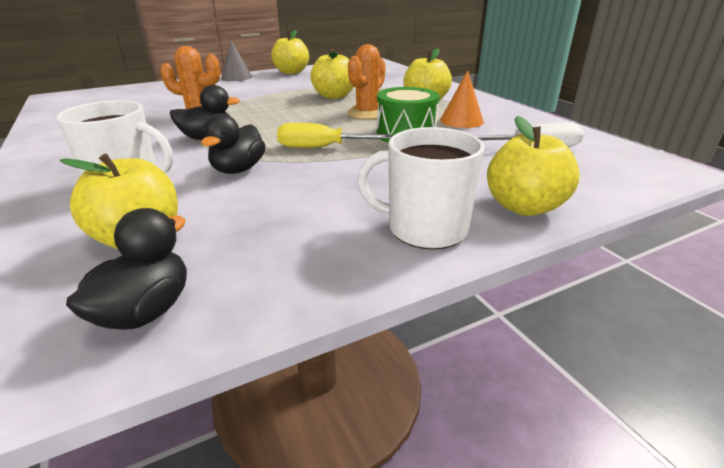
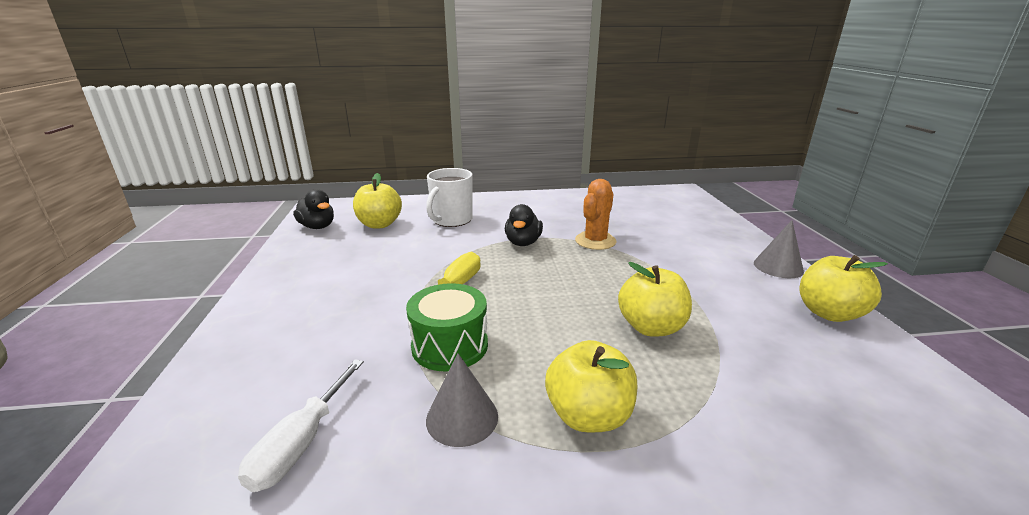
camera: 110 degrees right, 5 degrees down
black duck [201,114,266,174] -> none
orange cactus [347,44,385,120] -> none
white mug [357,127,485,250] -> none
orange cone [440,70,484,128] -> grey cone [426,353,498,447]
yellow apple [487,116,579,216] -> none

